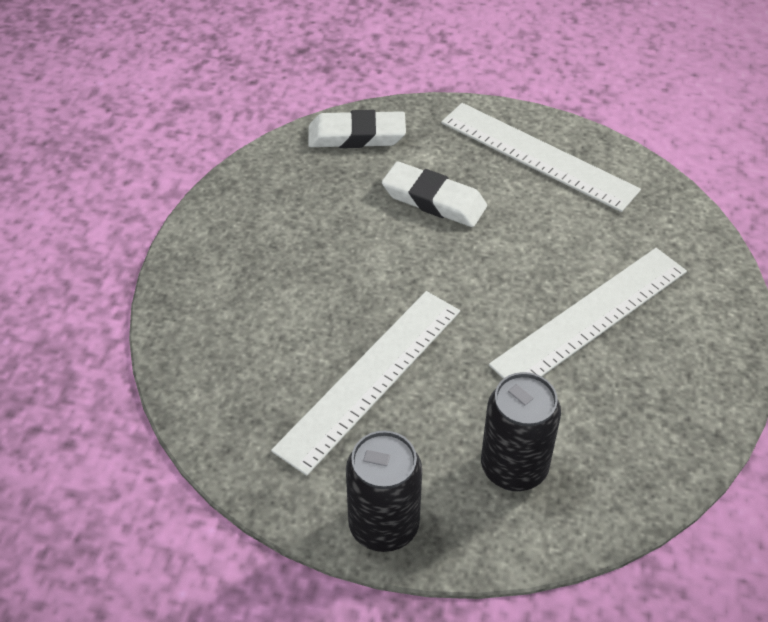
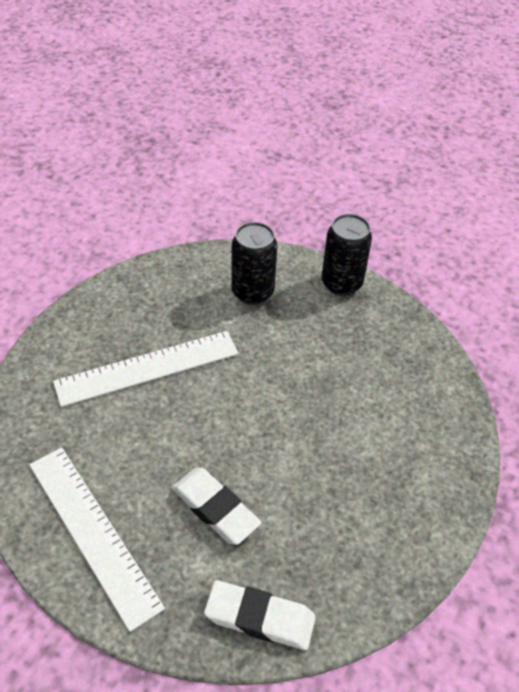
camera: 165 degrees left, 0 degrees up
white ruler [271,291,460,476] -> none

